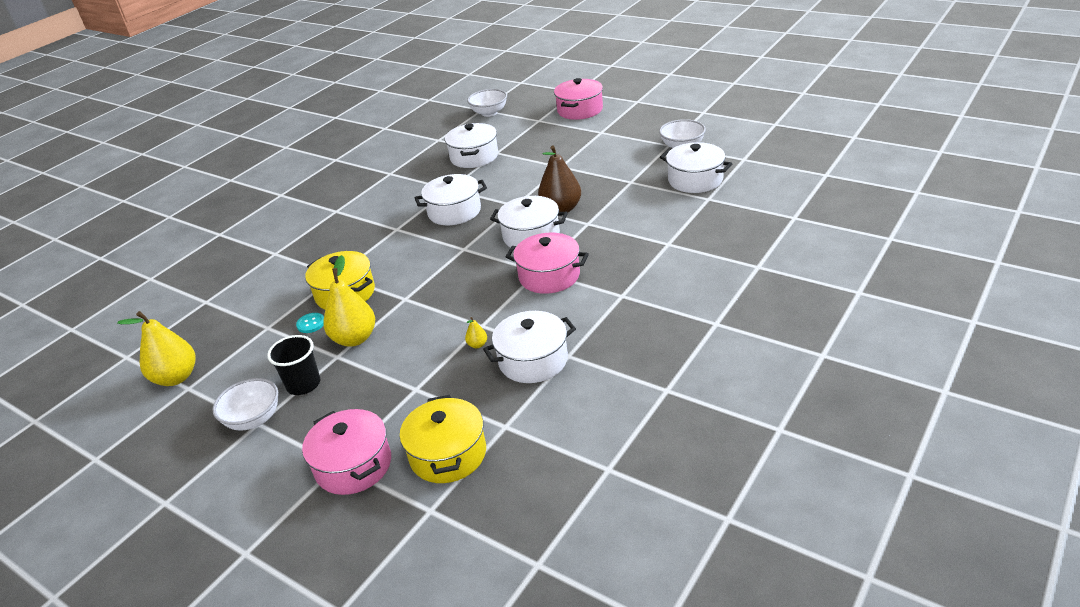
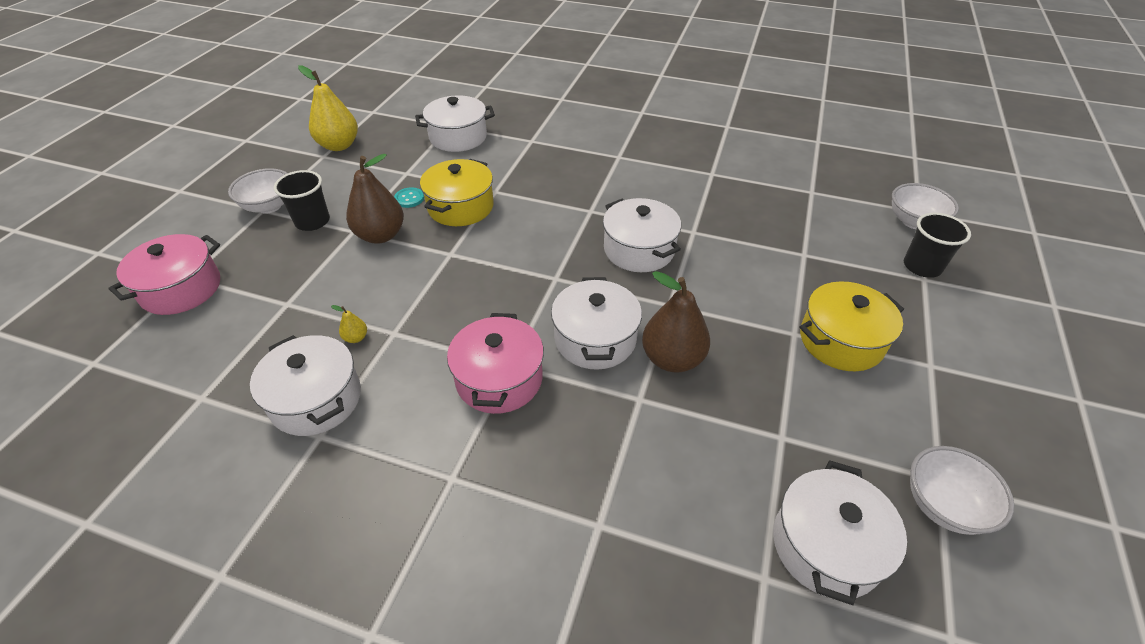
camera: 70 degrees right, 10 degrees up
yellow pear [323,255,375,347] -> brown pear [346,154,404,244]
yellow pot [400,395,486,483] -> yellow pot moved to [800,281,904,371]
white pot [445,123,498,168] -> white pot moved to [415,95,495,152]
pink pot [554,78,603,120] -> none
none -> black cup [904,212,971,278]

